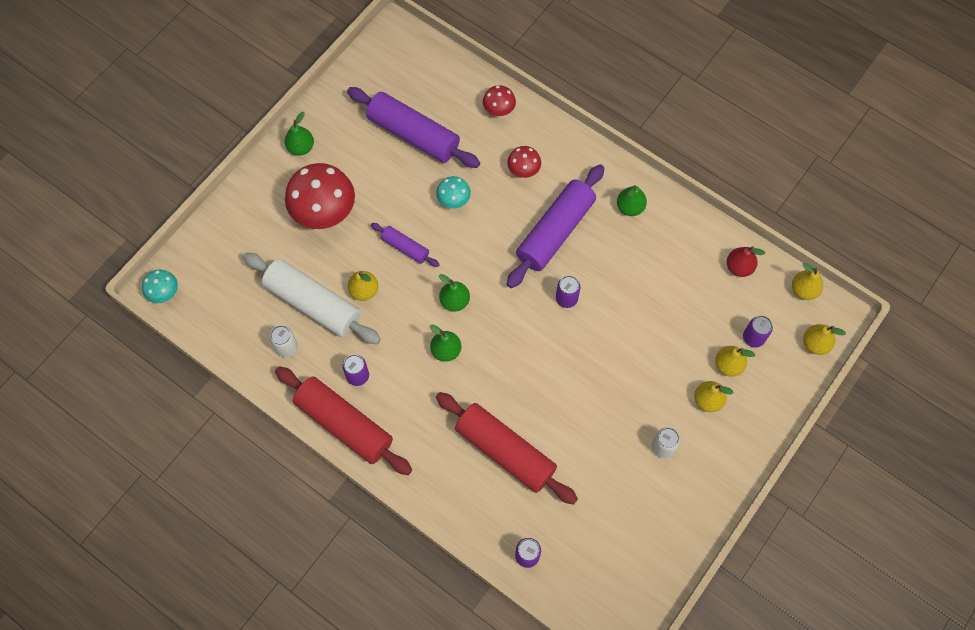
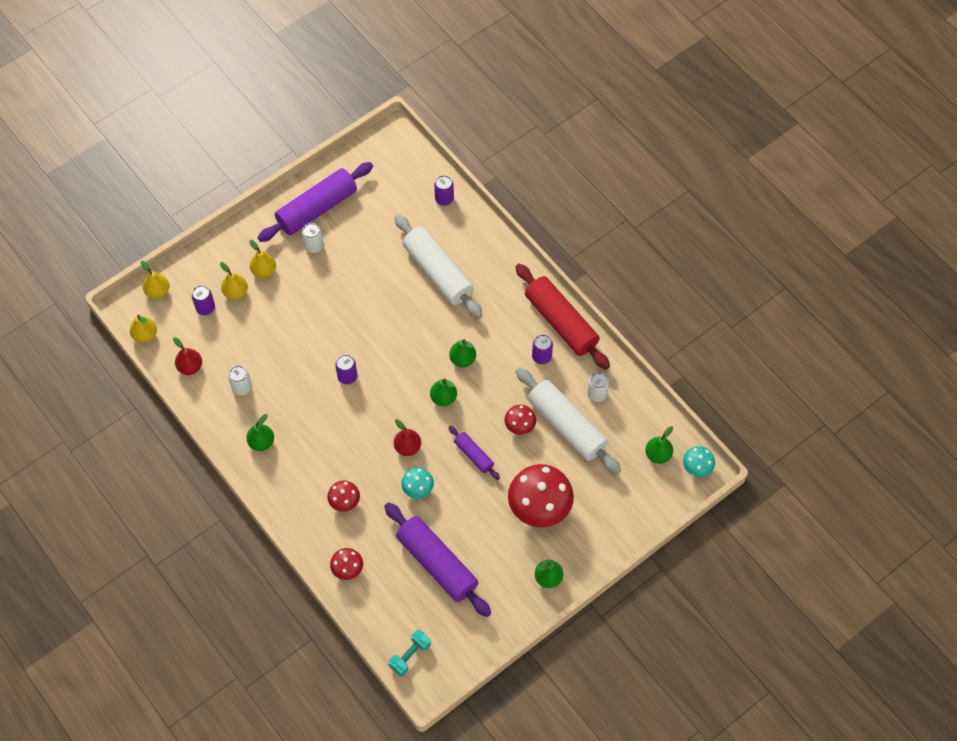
camera: 165 degrees left, 5 degrees down
yellow pear [348,271,378,301] -> red mushroom [505,405,536,435]
red rolling pin [436,392,578,505] -> white rolling pin [394,214,482,318]
purple rolling pin [507,164,604,288] -> purple rolling pin moved to [258,162,373,242]
none -> white can [228,366,252,395]
none -> turquoise dumbbell [388,630,431,676]
none -> red pear [394,419,421,456]
none -> green pear [645,426,673,464]

